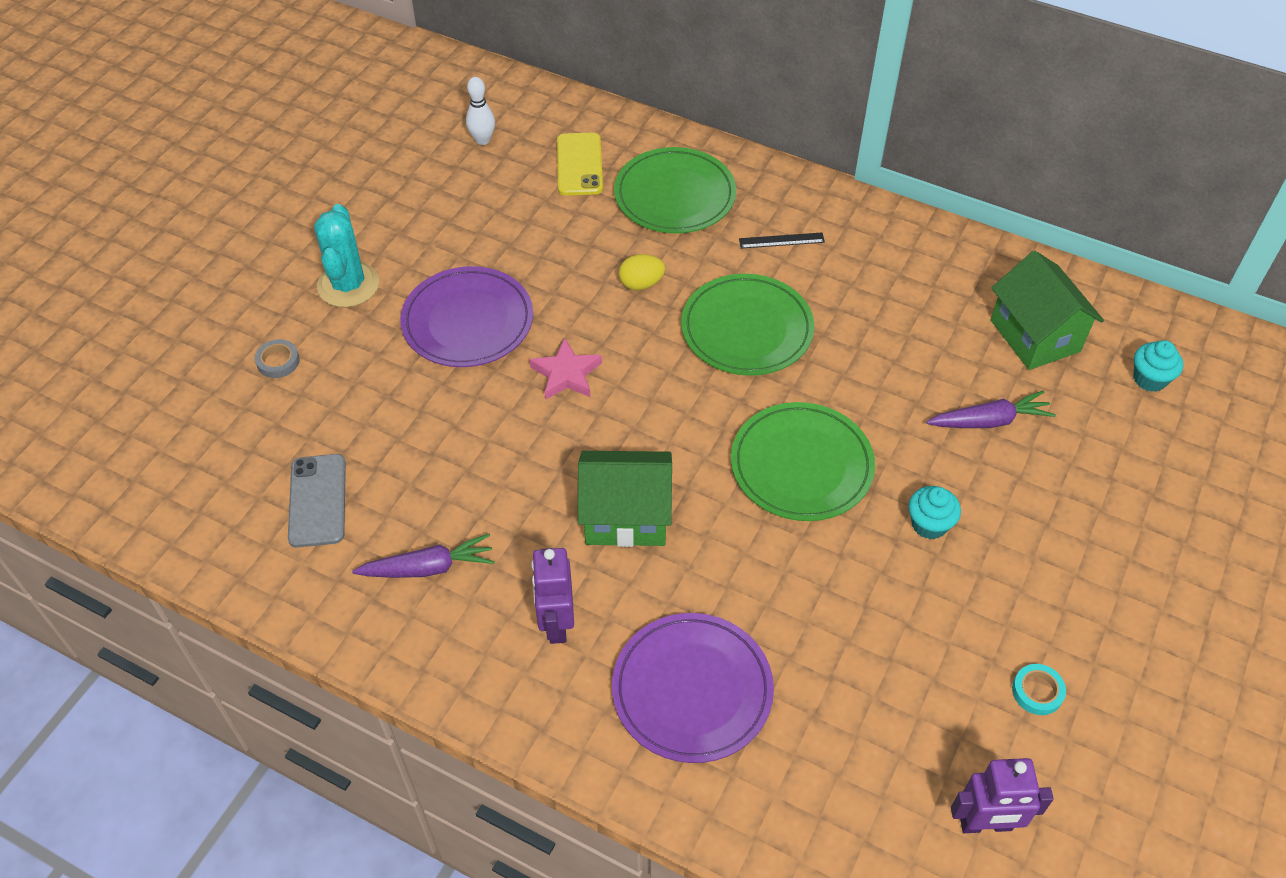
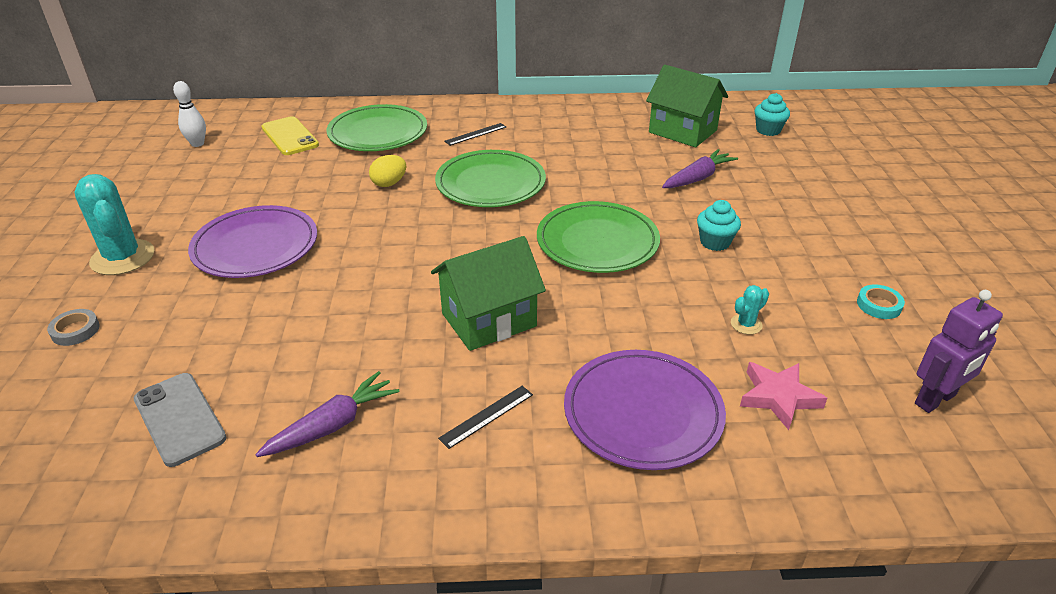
camera: 30 degrees left, 15 degrees down
pink star [529,337,602,400] -> pink star moved to [740,362,827,430]
purple robot [531,548,574,644] -> black ruler [438,386,533,449]
none -> turquoise cactus [731,285,769,335]

